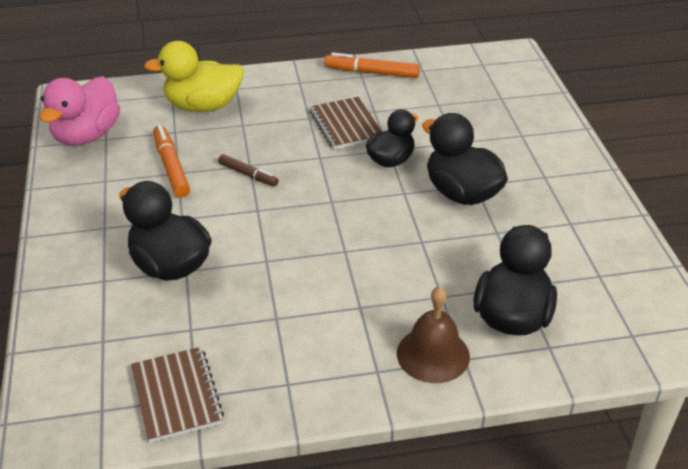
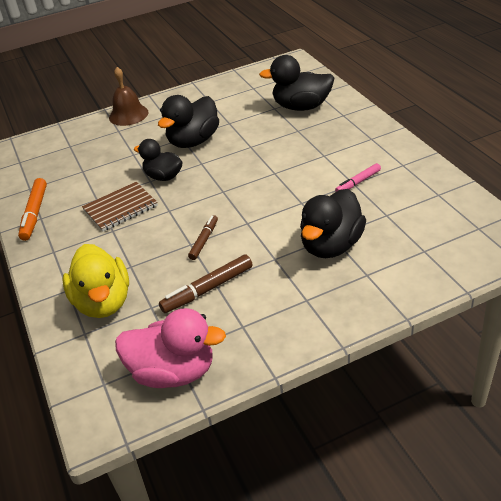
camera: 100 degrees left, 0 degrees up
brown notebook [131,347,224,443] -> none
orange marker [153,125,190,198] -> brown marker [159,254,253,313]
brown bell [397,286,470,383] -> brown bell moved to [109,67,148,126]
none -> pink marker [335,163,381,192]

